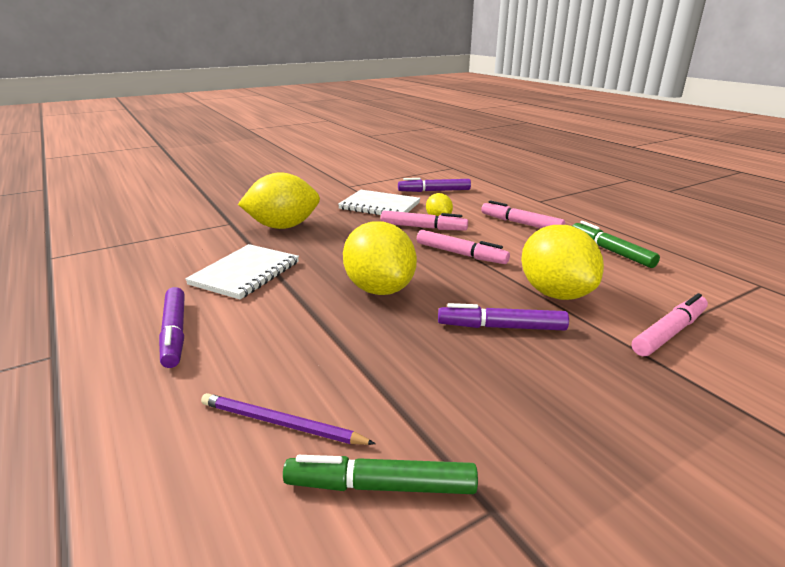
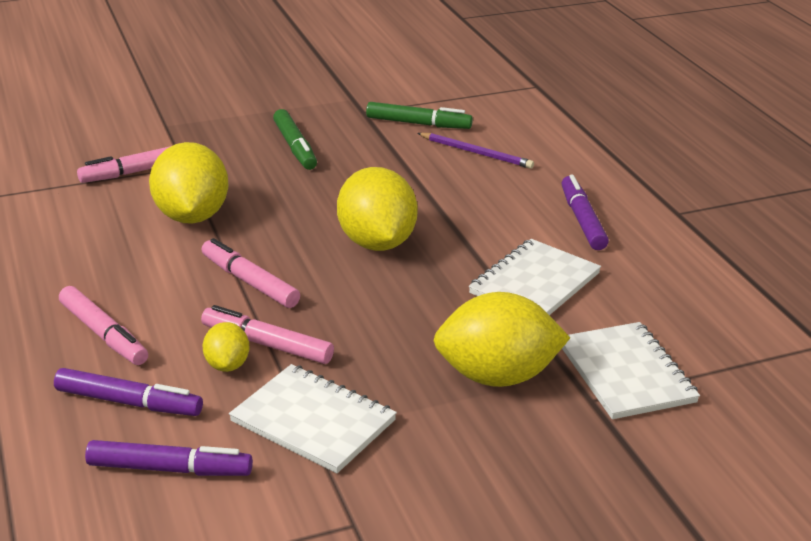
camera: 170 degrees left, 5 degrees up
purple marker [438,303,569,330] -> purple marker moved to [54,368,203,416]
green marker [573,221,660,268] -> green marker moved to [273,109,317,170]
none -> white notebook [562,322,700,419]

